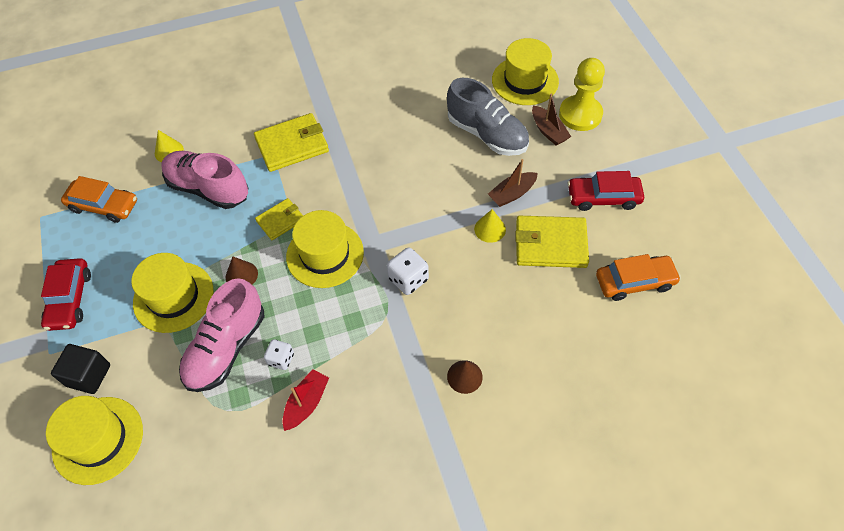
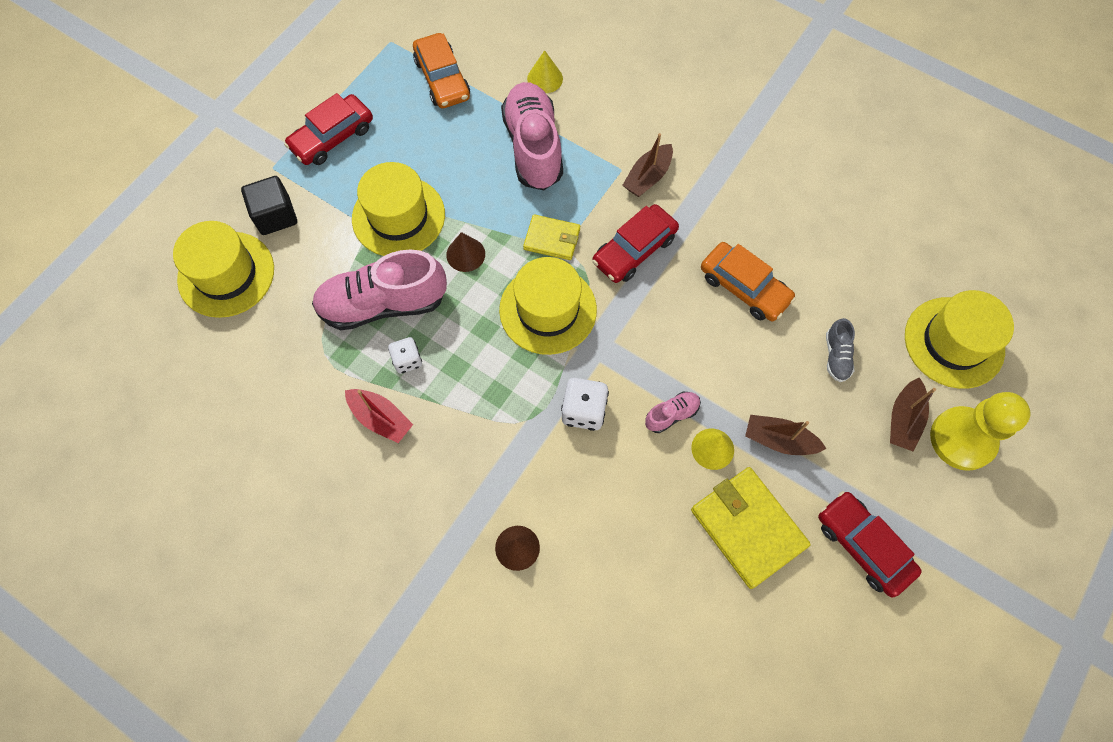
camera: 50 degrees right, 10 degrees up
yellow wallet [254,113,329,172] -> brown boat [622,133,673,197]
red boat [283,369,329,431] -> red boat turned 45 degrees clockwise [345,389,413,443]
grey shoe [447,78,529,156] -> grey shoe [826,318,855,382], size x0.45
orange car [596,254,681,301] -> orange car moved to [701,242,796,321]
none -> red car [592,204,679,283]
none -> pink shoe [645,392,701,433]

